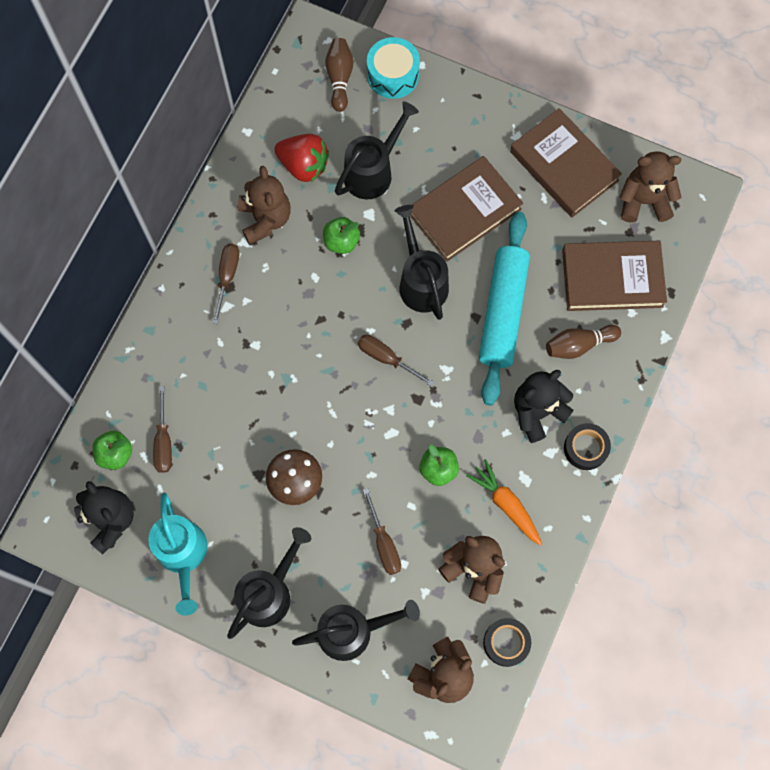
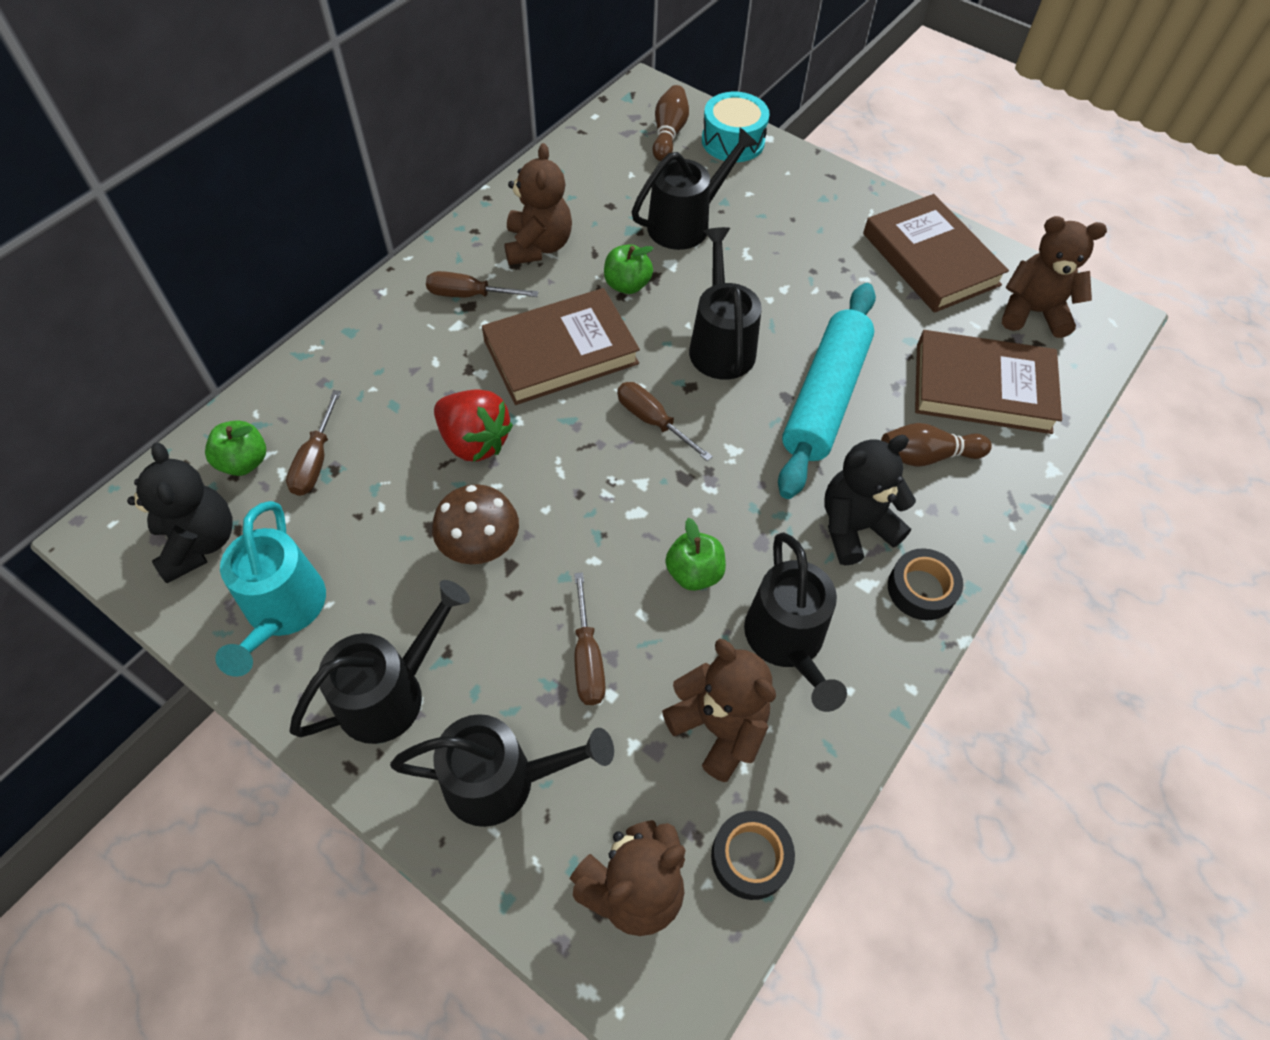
camera: 10 degrees right, 15 degrees down
brown screwdriver [212,244,239,324] -> brown screwdriver turned 105 degrees counterclockwise [426,271,538,297]
red strawberry [274,134,329,182] -> red strawberry moved to [434,389,513,462]
brown book [410,156,523,262] -> brown book moved to [482,288,640,405]
orange carrot [466,459,542,546] -> black watering can [744,533,847,712]

